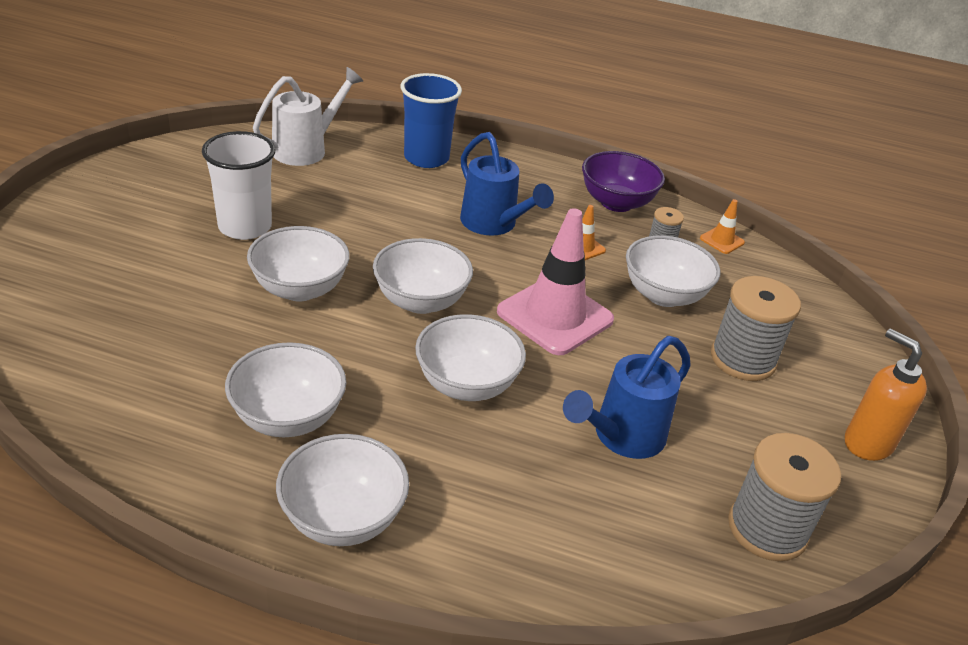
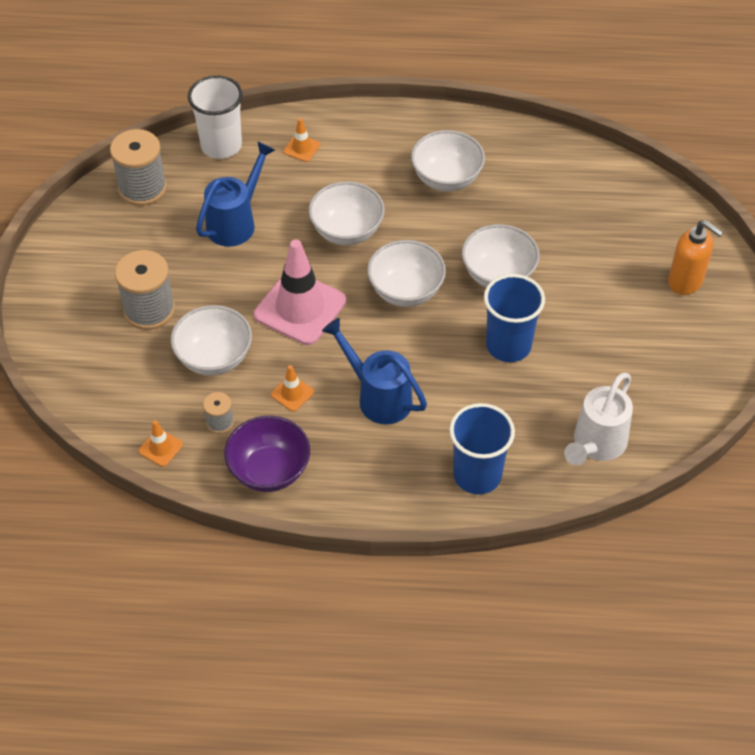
camera: 170 degrees right, 15 degrees up
white cup [202,131,275,240] -> white cup moved to [188,75,243,159]
white bowl [276,434,409,546] -> none
orange soap dispenser [845,328,927,461] -> orange soap dispenser moved to [668,220,723,295]
none -> orange traffic cone [284,118,320,162]
none -> blue cup [484,274,545,362]

